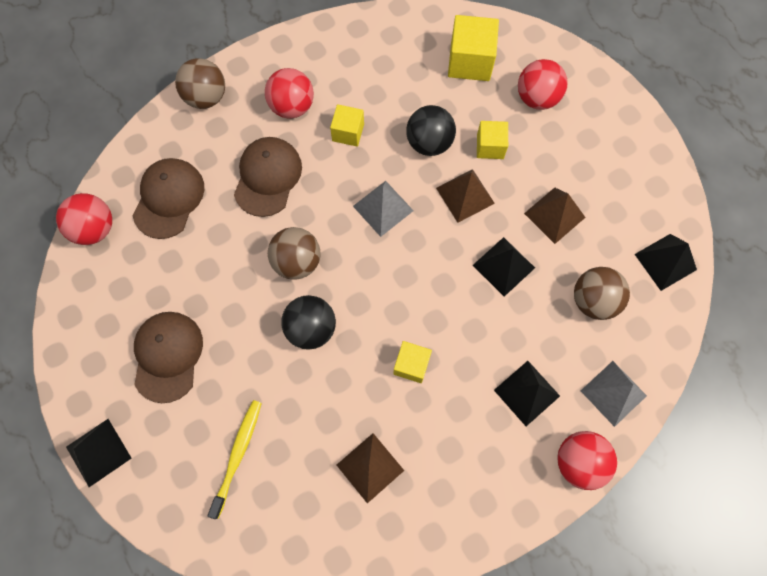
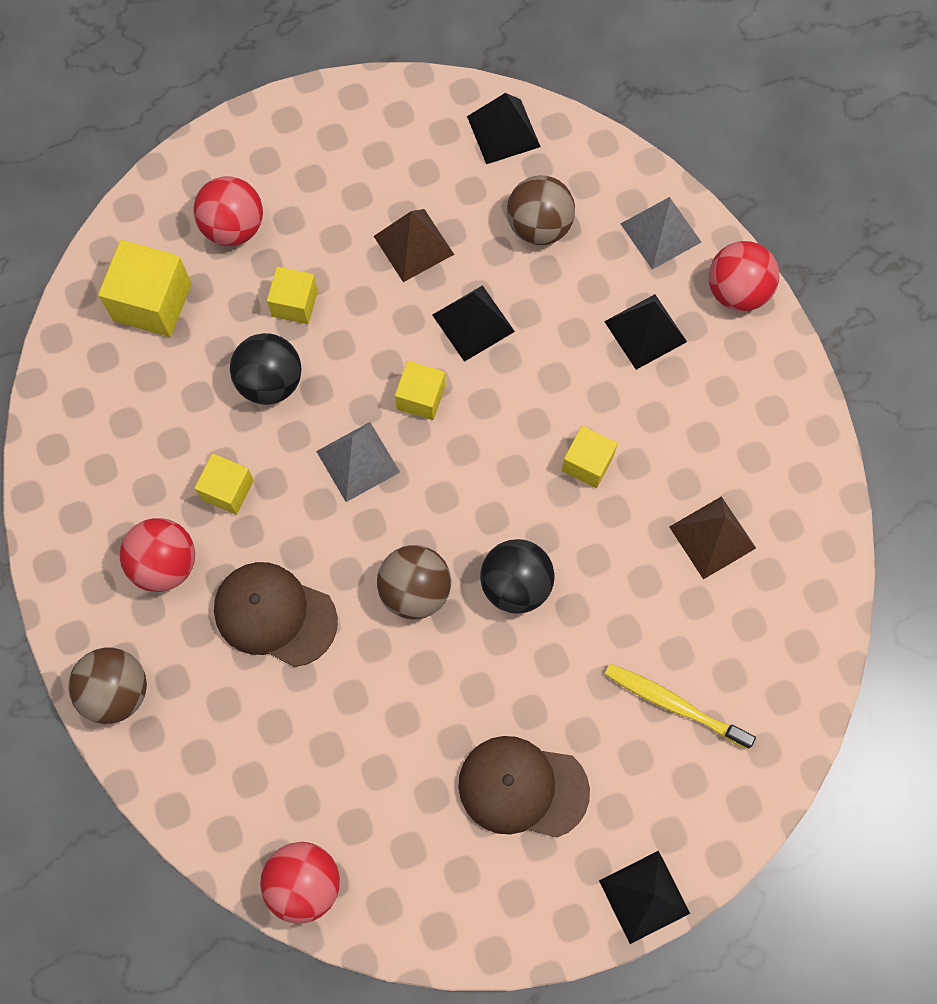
camera: 80 degrees left, 0 degrees up
brown cap [132,158,204,239] -> none
brown pyramid [436,169,495,223] -> none
none -> yellow cube [395,361,445,420]

